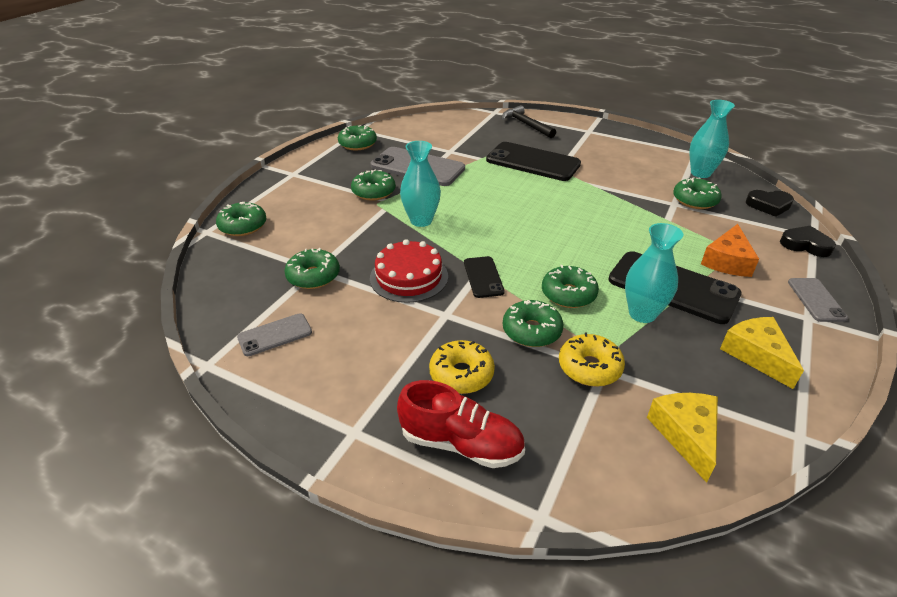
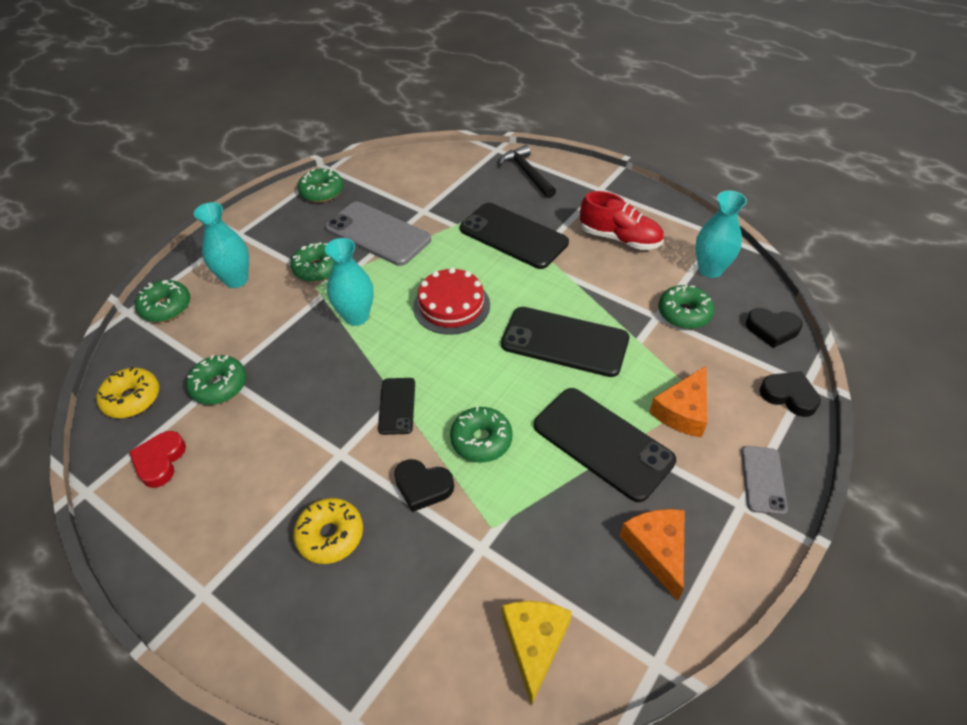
camera: 10 degrees right, 10 degrees up
grey phone [237,313,312,356] -> red heart [129,431,186,488]
red cake [370,239,448,303] -> red cake moved to [413,267,490,335]
red shoe [397,380,525,468] -> red shoe moved to [580,191,664,250]
green donut [503,300,563,347] -> black heart [394,459,454,512]
yellow donut [559,332,625,387] -> yellow donut moved to [96,367,159,418]
turquoise vase [625,223,683,323] -> turquoise vase moved to [194,202,249,288]
yellow cheese [720,317,804,389] -> orange cheese [620,509,685,601]
none -> black phone [501,307,629,377]

